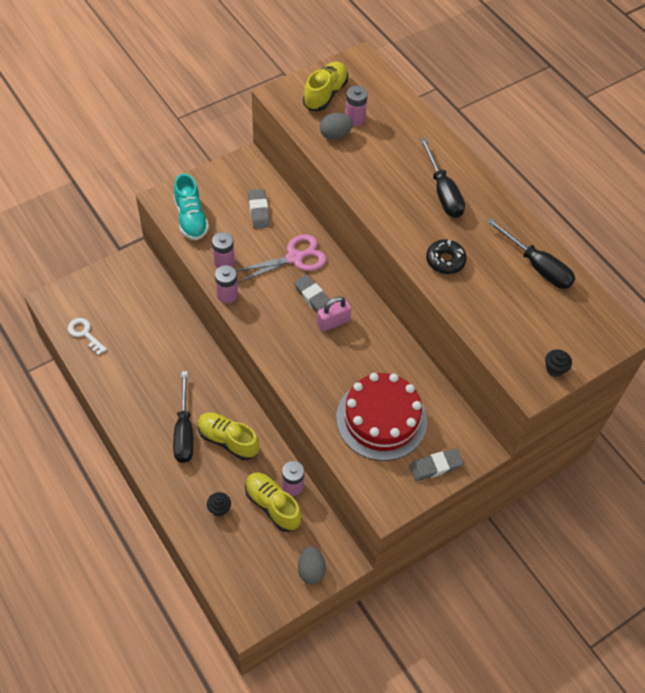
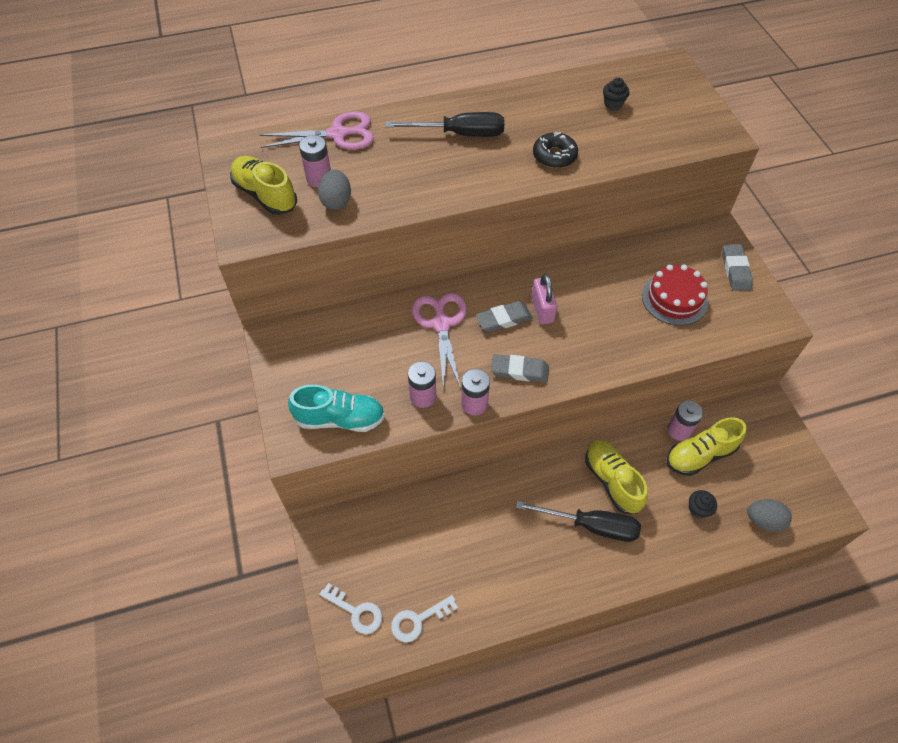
camera: 70 degrees left, 0 degrees up
yellow shoe [198,413,260,460] -> yellow shoe turned 105 degrees clockwise [585,440,648,514]
grey eraser [248,189,270,229] -> grey eraser moved to [491,354,549,382]
grey egg [298,546,326,584] -> grey egg moved to [747,499,792,532]
red cake [336,373,427,461] -> red cake [642,264,708,326], size x0.66
black screwdriver [486,218,575,289] -> none
black cupcake [545,350,572,377] -> black cupcake moved to [603,78,630,110]
none -> pink scissors [260,111,374,150]
none -> white key [319,583,382,634]

